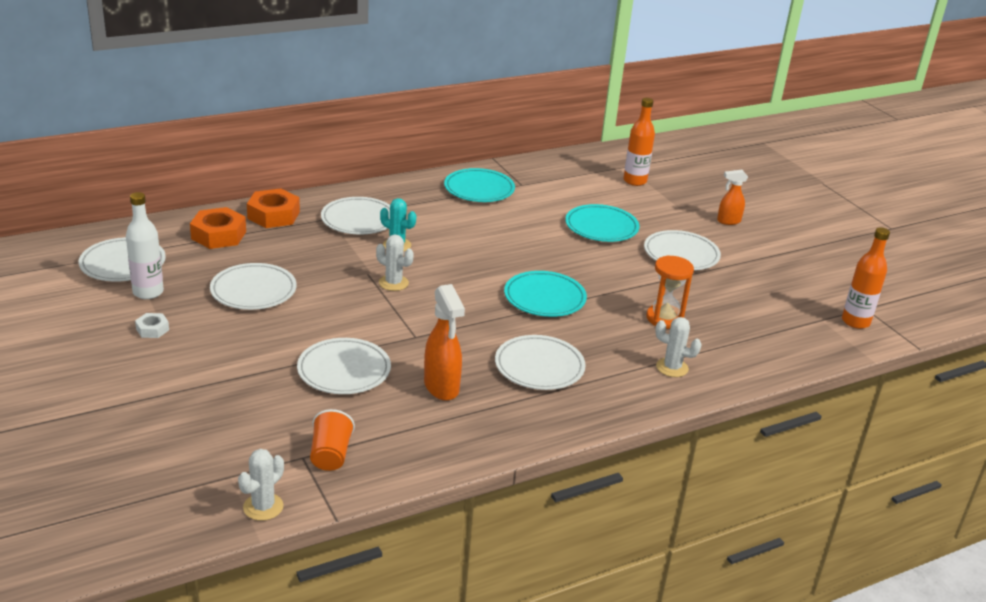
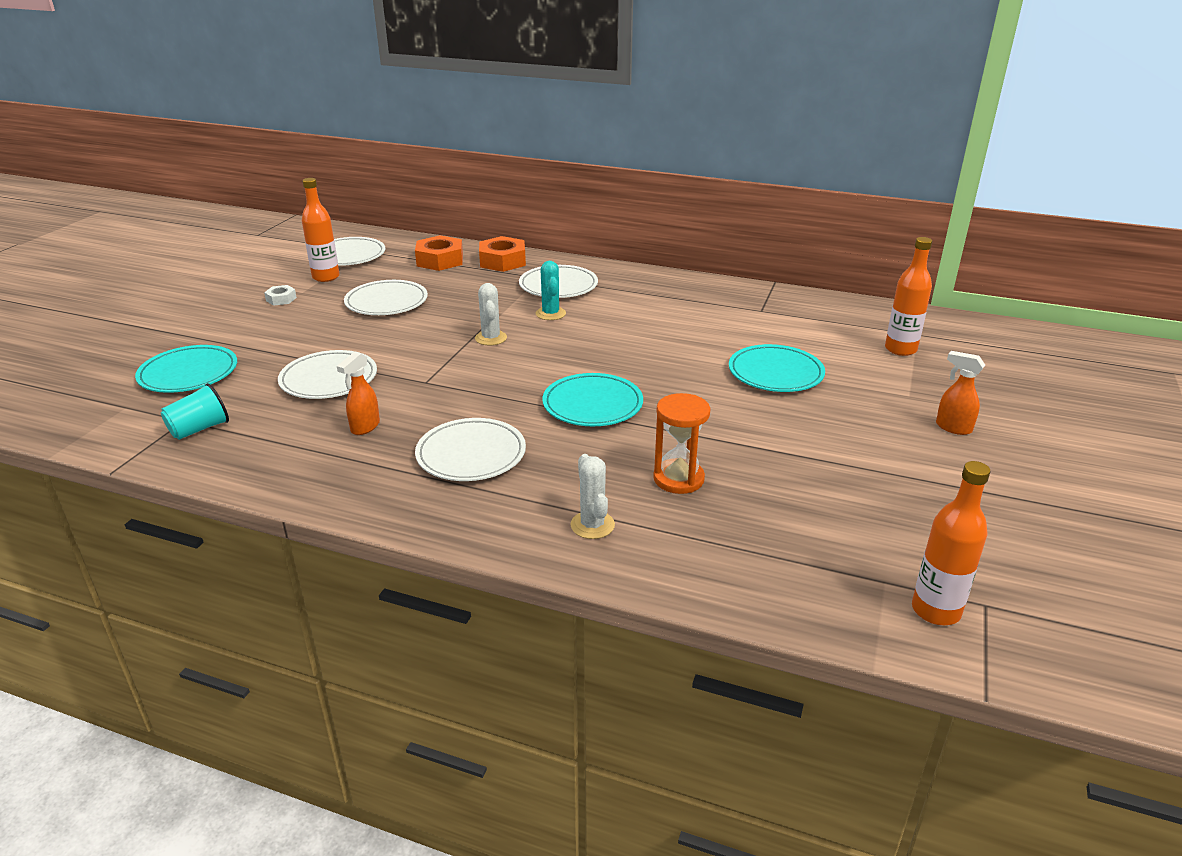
camera: 50 degrees right, 0 degrees up
white bottle [126,192,164,299] -> orange bottle [302,178,340,282]
white cactus [238,449,284,521] -> none
orange cup [310,409,355,471] -> turquoise cup [161,383,229,440]
orange spray bottle [424,284,465,401] -> orange spray bottle [337,352,380,435], size x0.63
turquoise plate [444,168,515,202] -> turquoise plate moved to [135,345,237,393]
white plate [644,230,721,270] -> none

